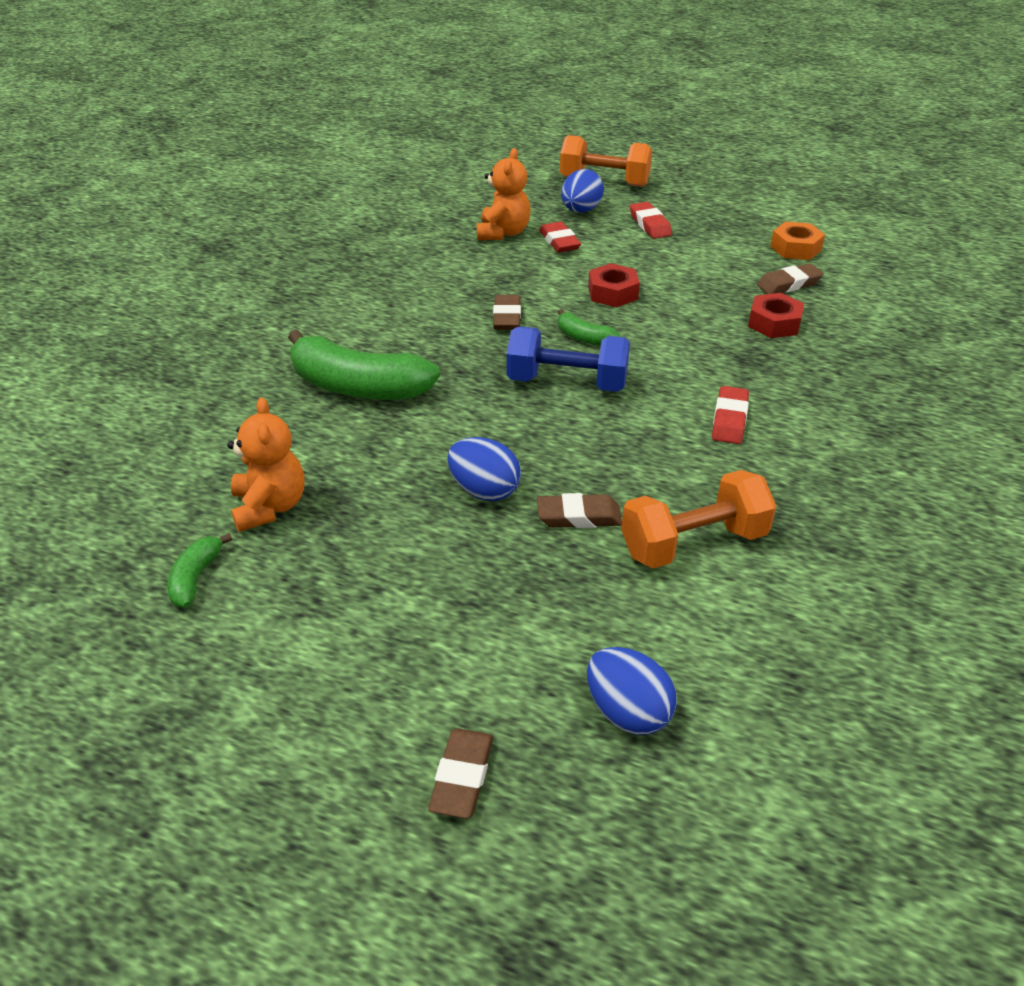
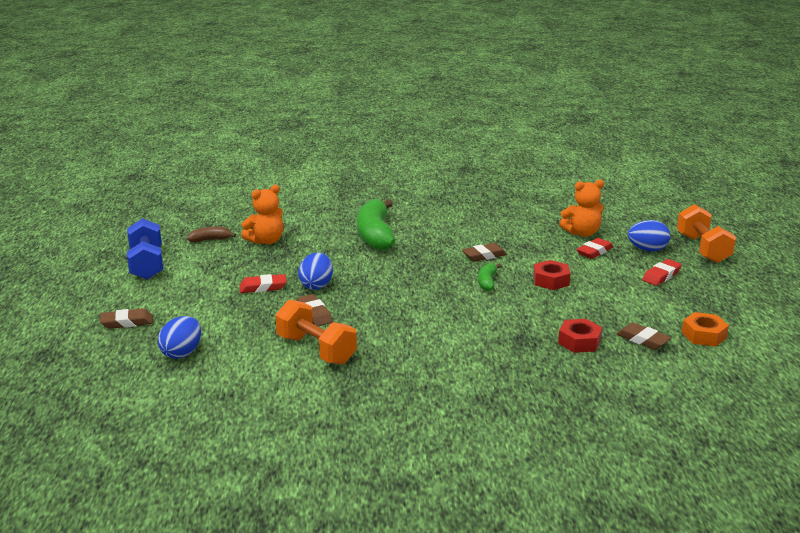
camera: 65 degrees right, 15 degrees down
green banana [167,533,232,607] -> brown banana [187,227,236,242]
blue dumbbell [507,326,630,392] -> blue dumbbell moved to [127,218,163,280]
red eraser [712,386,749,444] -> red eraser moved to [239,274,287,293]

